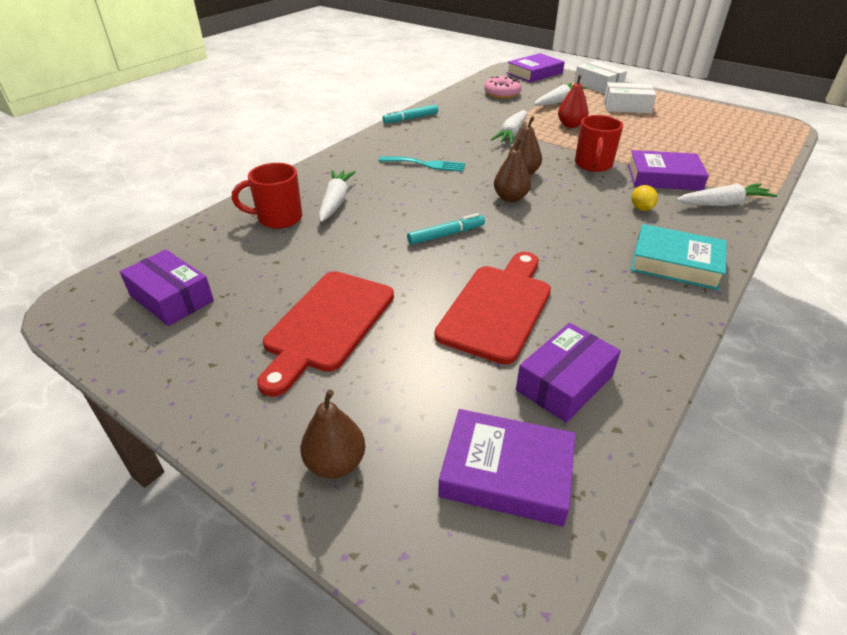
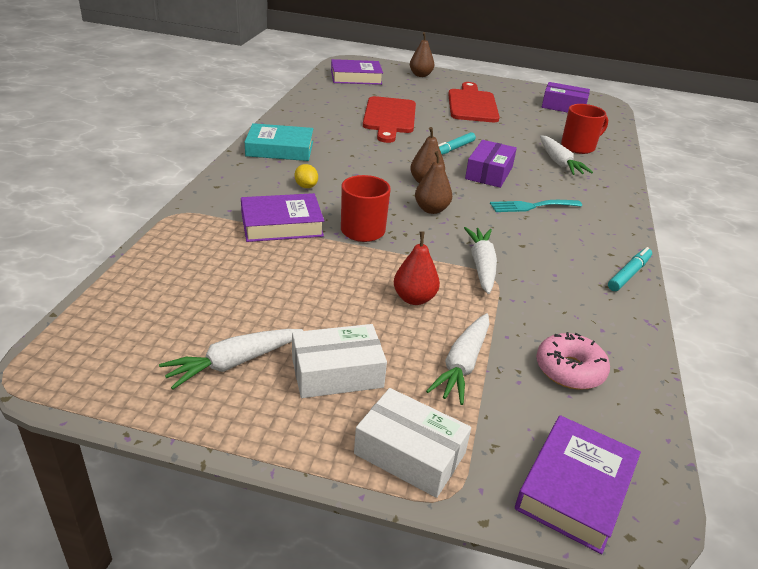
camera: 155 degrees right, 5 degrees down
purple box [516,323,621,423] -> purple box moved to [465,140,517,188]
white carrot [676,183,777,206] -> white carrot moved to [159,329,303,390]

